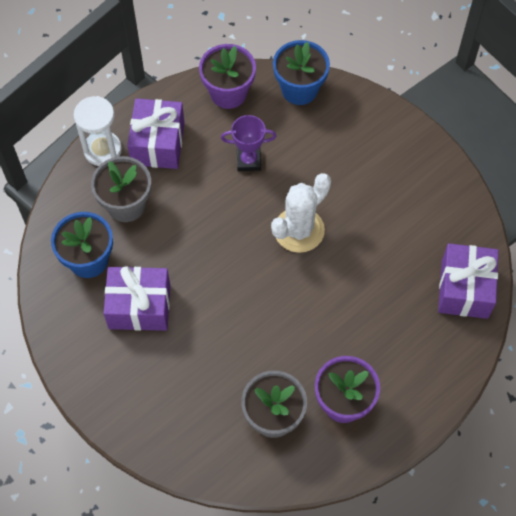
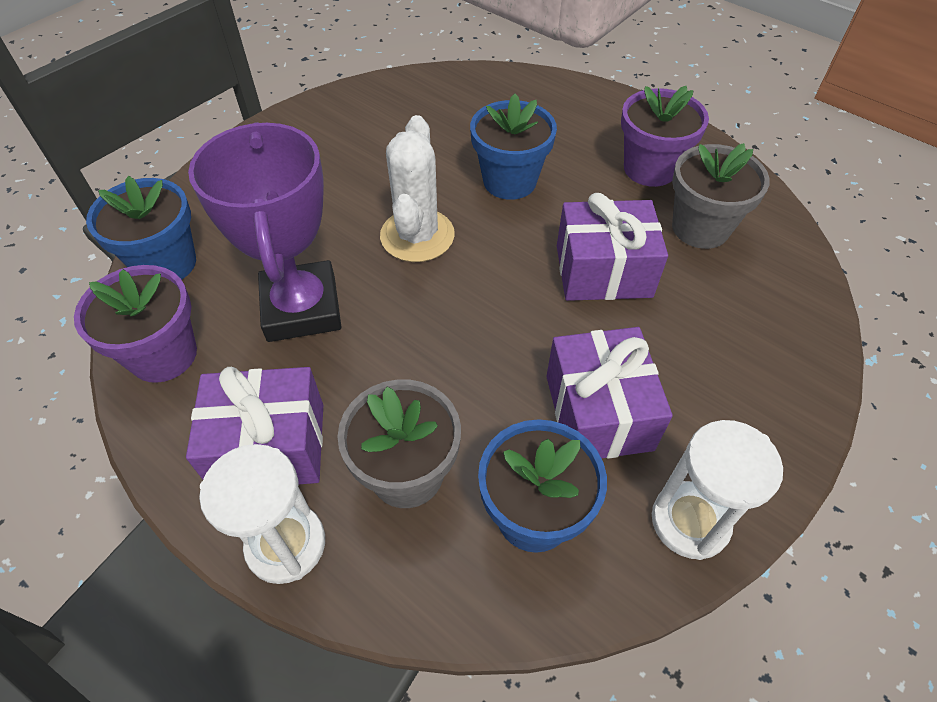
camera: 100 degrees left, 10 degrees down
purple trophy [221,115,277,171] -> purple trophy [188,122,341,342], size x1.87
white cactus [271,173,331,253] -> white cactus turned 60 degrees clockwise [380,115,455,262]
purple gift [438,243,499,319] -> purple gift moved to [557,193,668,301]
none -> blue flower pot [470,94,557,200]
none -> white hourglass [652,420,783,560]

